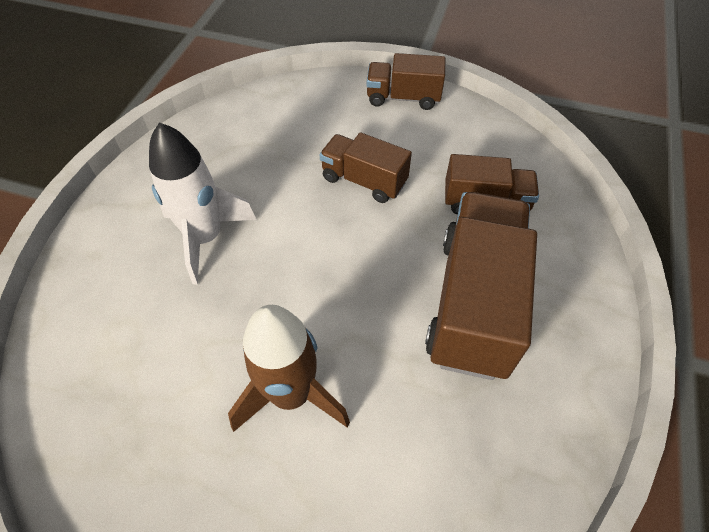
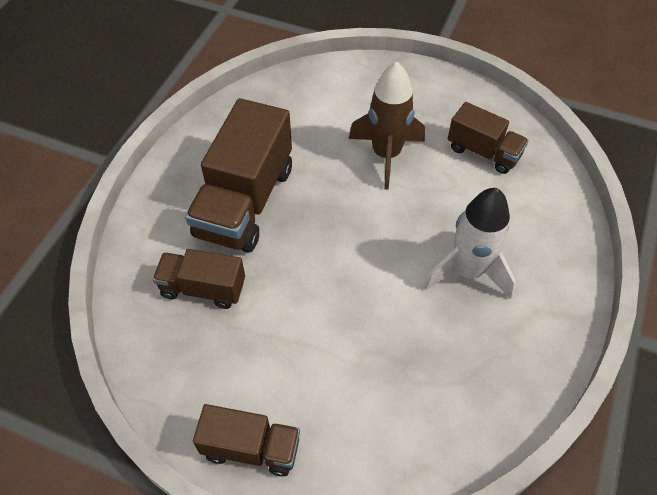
camera: 175 degrees left, 0 degrees up
brown truck [320,132,412,203] -> brown truck moved to [448,102,529,174]

